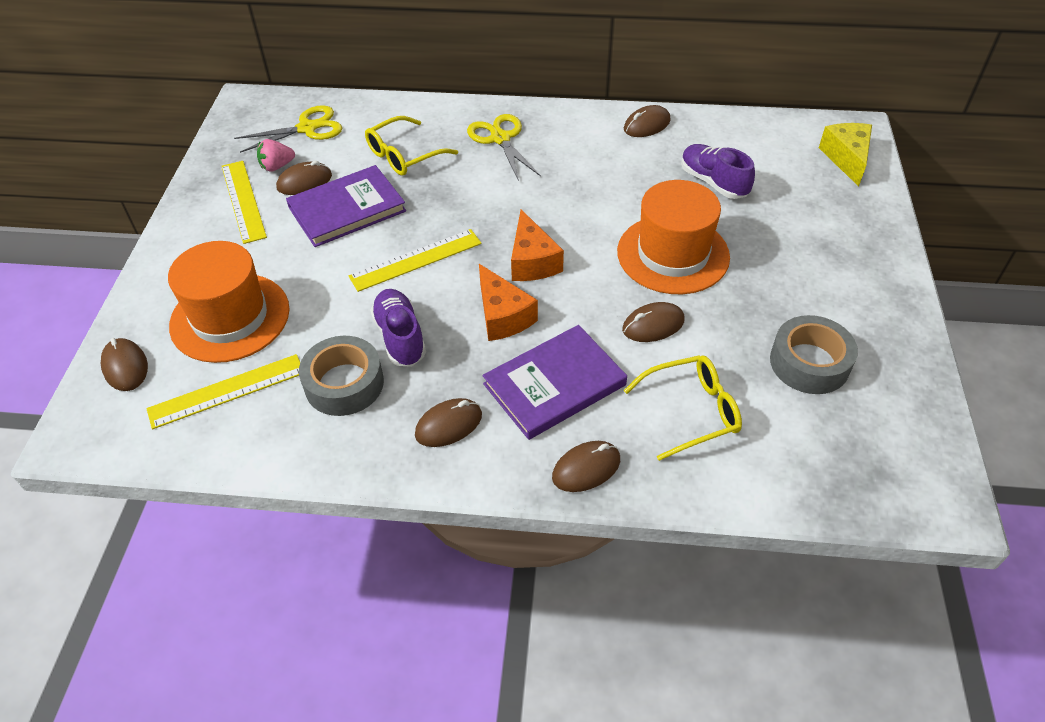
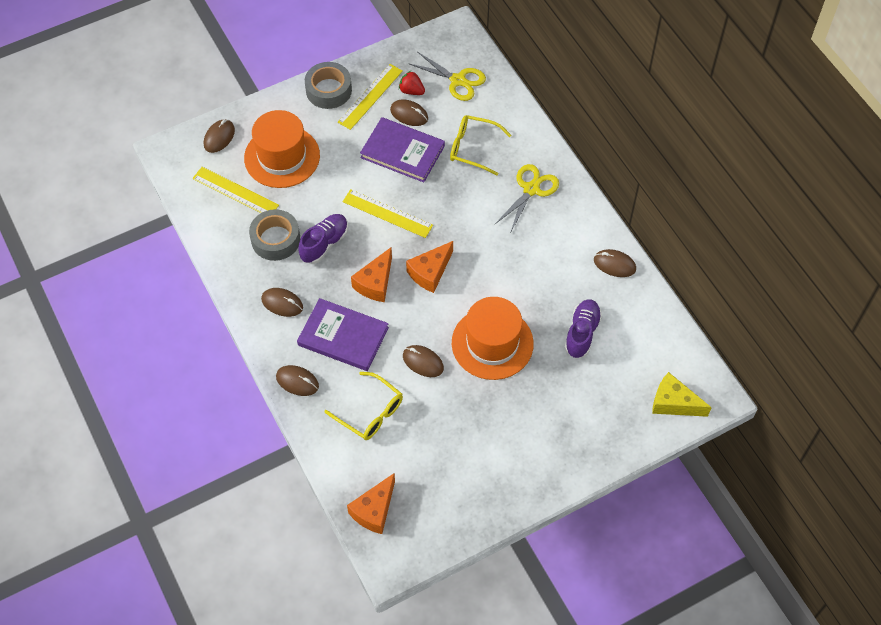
camera: 55 degrees right, 10 degrees up
pink strawberry [257,139,295,172] -> red strawberry [399,71,425,95]
grey tape [770,315,858,394] -> grey tape moved to [305,62,352,109]
yellow cheese [819,123,872,186] -> yellow cheese turned 120 degrees counterclockwise [652,372,712,417]
none -> orange cheese [347,473,395,534]

